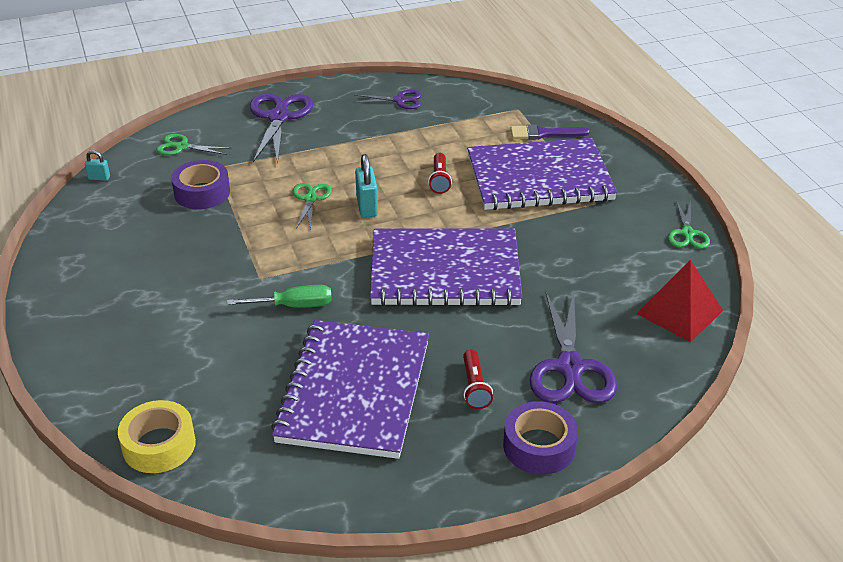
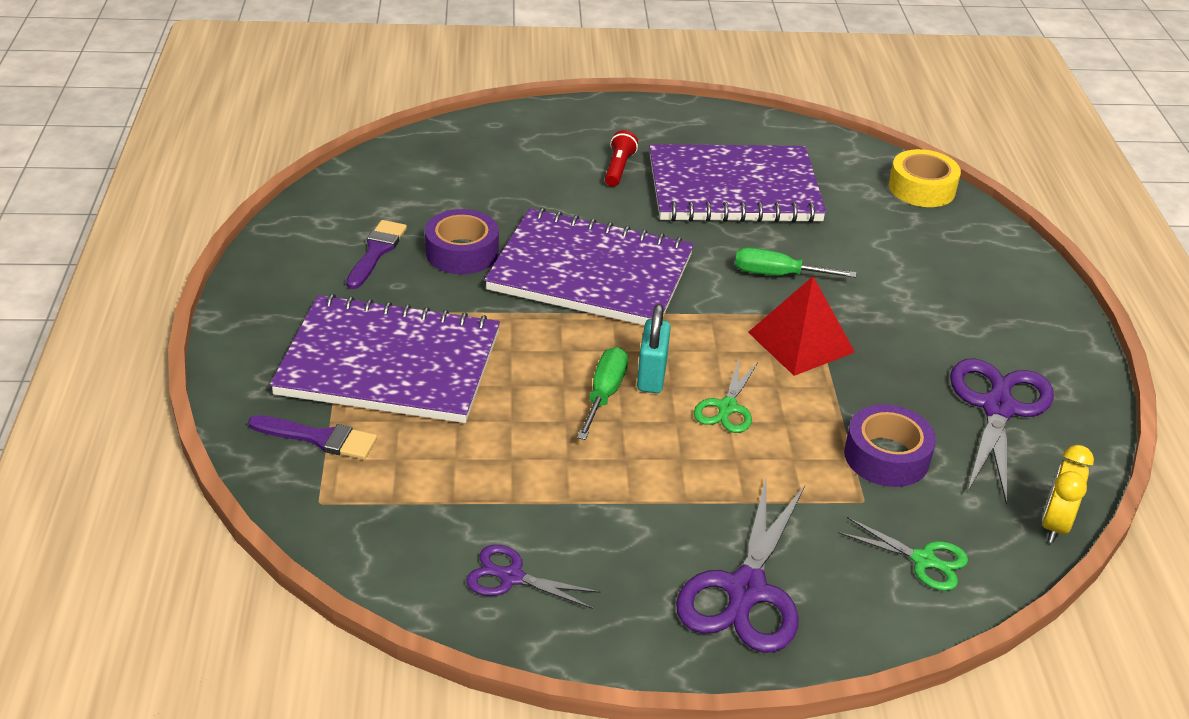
camera: 165 degrees left, 0 degrees up
turquoise padlock [85,150,110,181] -> yellow clock [1042,445,1094,543]
purple notebook [271,320,429,459] -> purple notebook turned 60 degrees clockwise [649,144,826,222]
red flashlight [428,153,452,194] -> none
purple tape [503,401,578,475] -> purple tape moved to [425,209,499,274]
purple scissors [529,291,617,403] -> purple scissors moved to [950,358,1054,505]
red pyramid [636,260,723,342] -> red pyramid moved to [748,276,855,376]
green scissors [668,200,710,249] -> none
none -> purple brush [346,220,407,289]
none -> green screwdriver [577,347,628,440]

